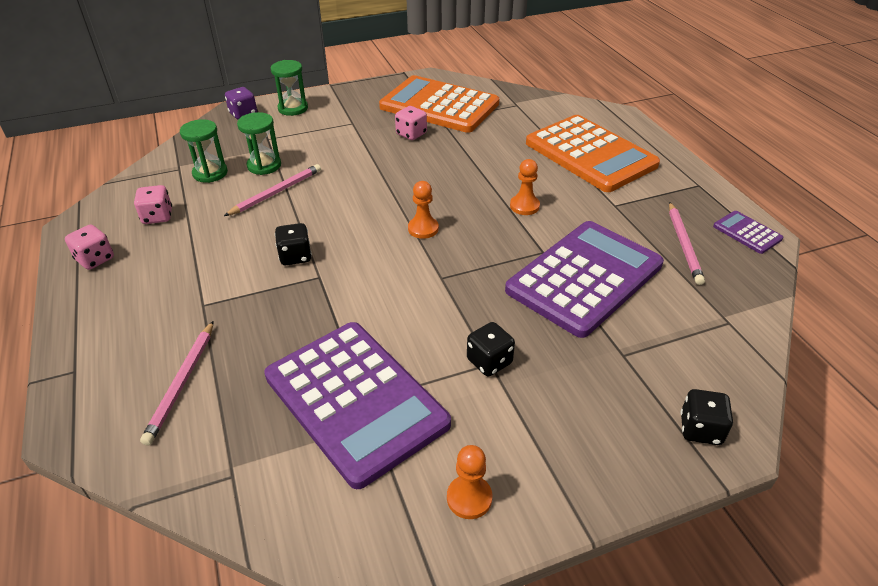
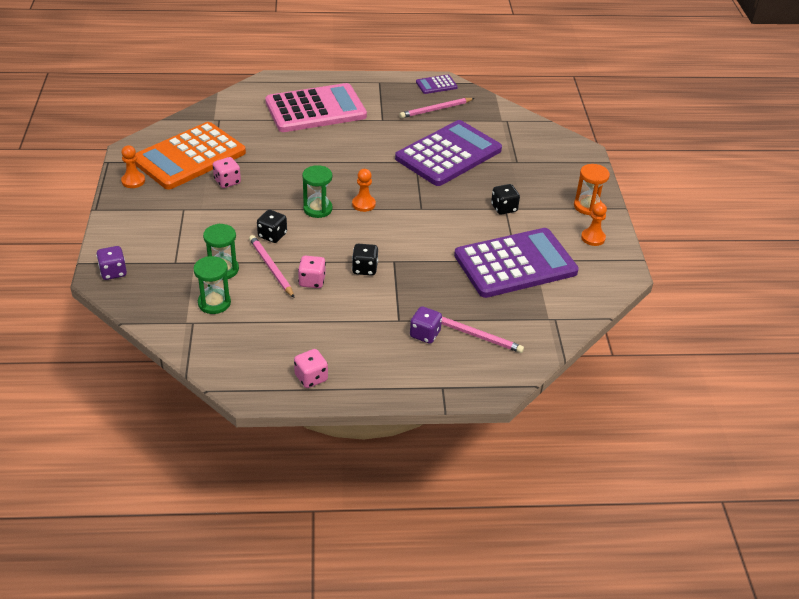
camera: 75 degrees left, 0 degrees up
pink dice [134,185,172,224] -> pink dice moved to [298,256,326,288]
green hourglass [271,60,308,116] -> green hourglass moved to [302,165,333,218]
purple calculator [505,221,664,338] -> purple calculator turned 75 degrees clockwise [395,120,502,186]
orange pawn [510,159,540,215] -> orange pawn moved to [121,145,145,188]
orange calculator [526,115,660,192] -> pink calculator [265,83,367,132]
pink pencil [669,202,705,285] -> pink pencil turned 135 degrees clockwise [400,98,475,118]
black dice [680,389,733,445] -> black dice moved to [257,210,287,243]
none -> purple dice [410,306,442,344]
none -> orange hourglass [574,164,610,215]

